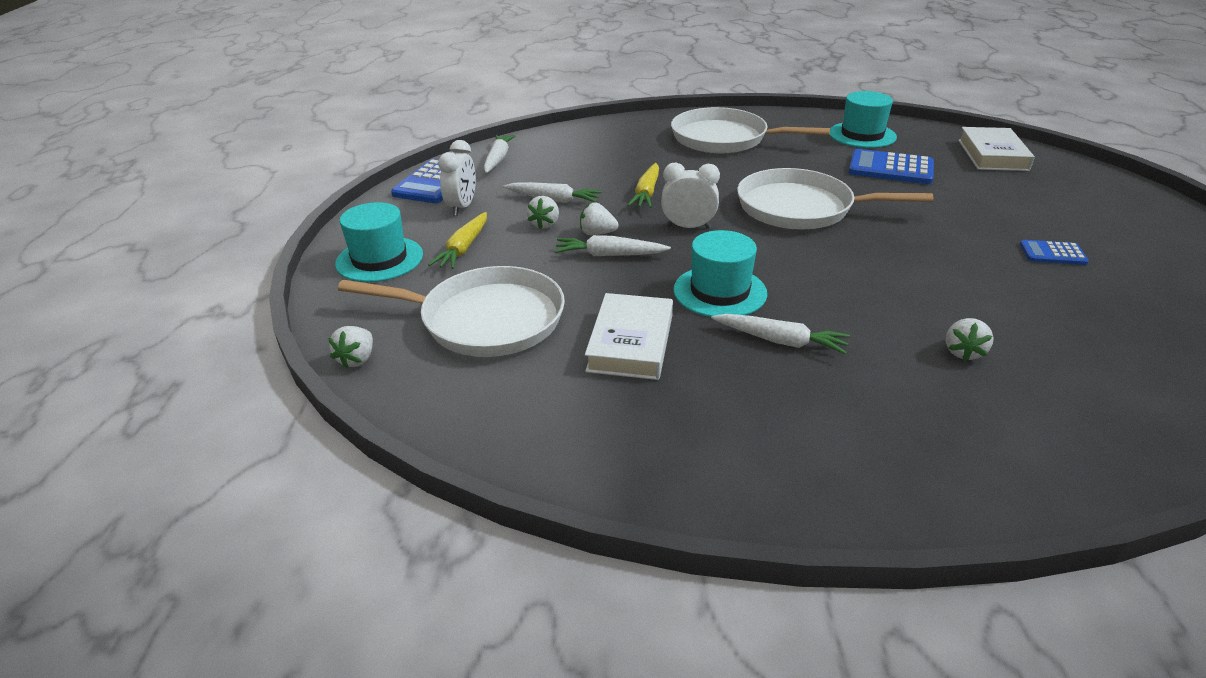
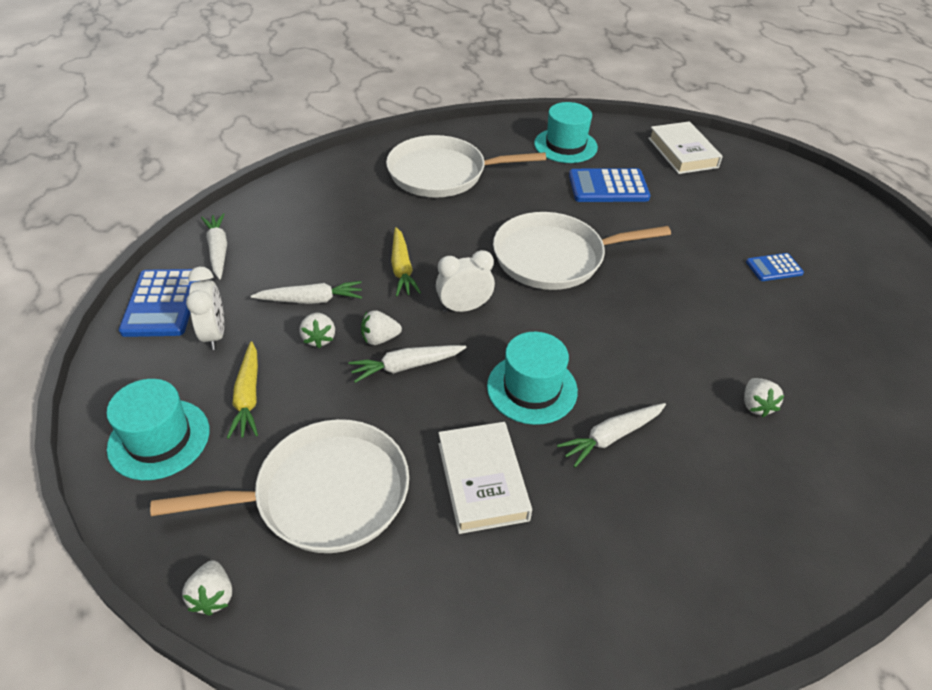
camera: 25 degrees left, 10 degrees up
white carrot [711,314,850,354] -> white carrot turned 150 degrees clockwise [557,403,666,467]

